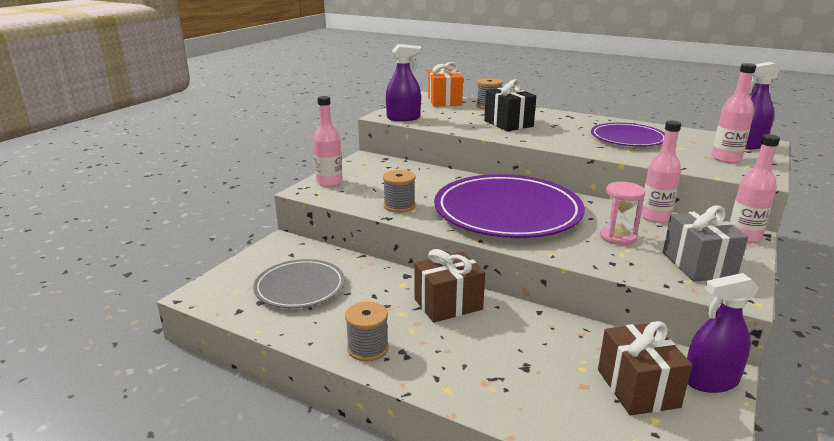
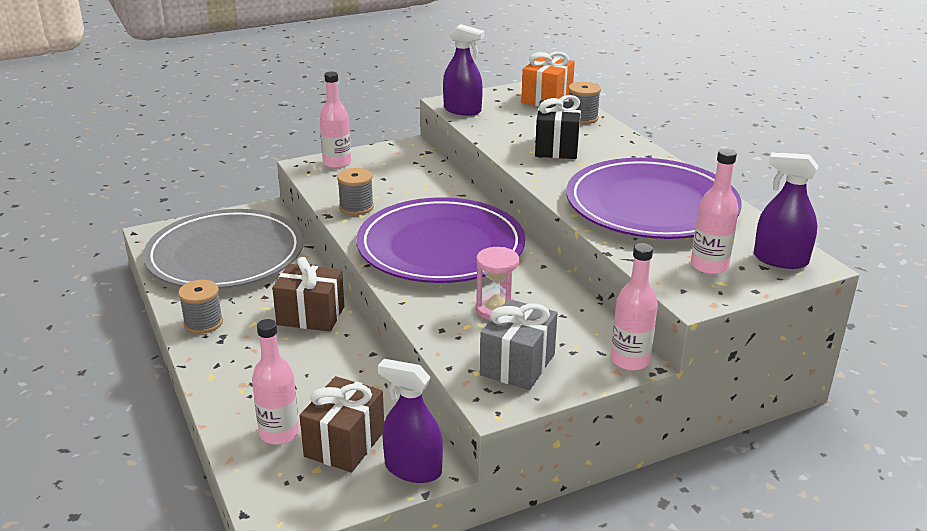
camera: 35 degrees right, 5 degrees up
grey plate [253,259,345,308] -> grey plate [143,209,303,289], size x1.78
purple plate [591,123,665,147] -> purple plate [566,158,742,239], size x1.78
pink bottle [641,120,681,223] -> pink bottle moved to [252,319,299,445]

